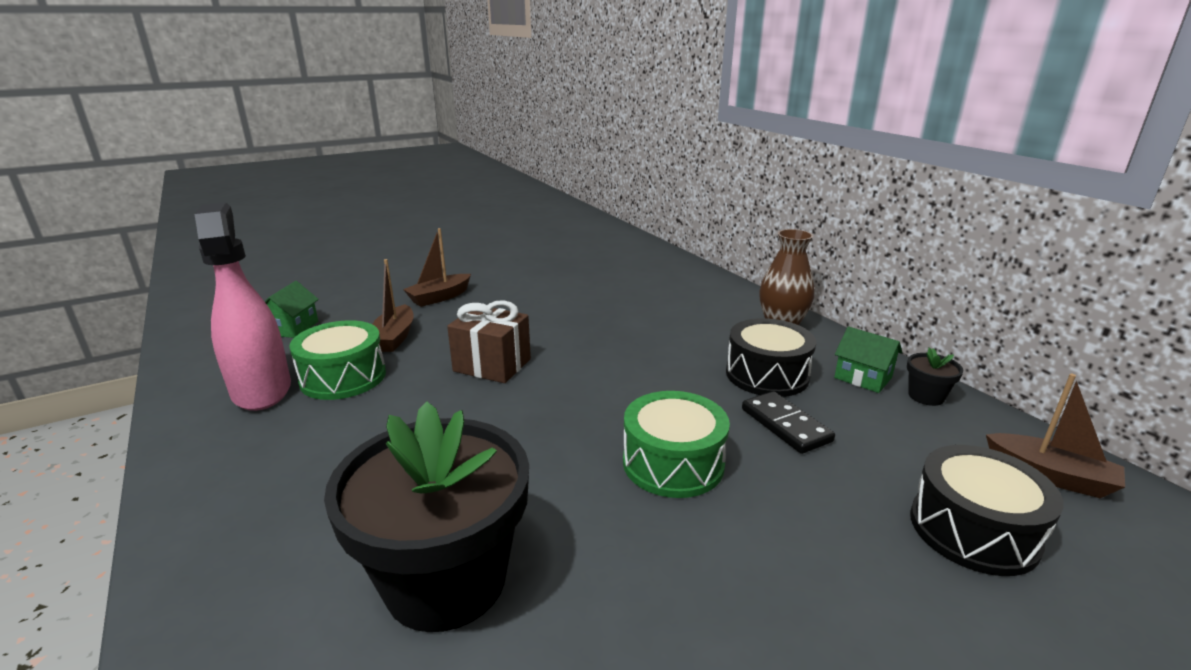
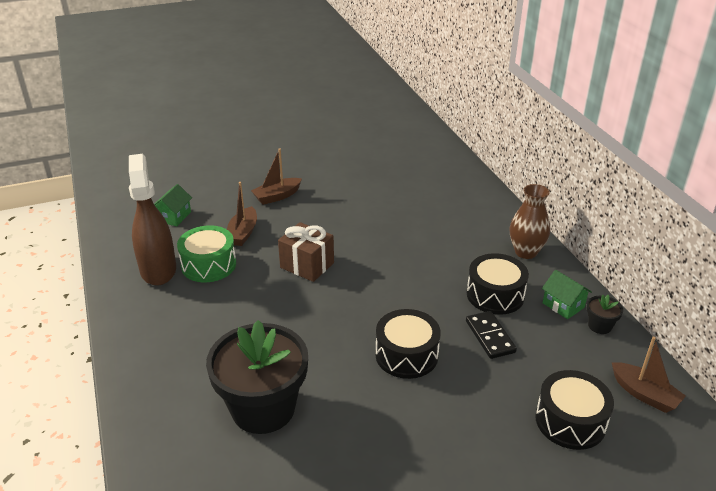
camera: 10 degrees right, 10 degrees up
pink spray bottle [195,203,291,411] -> brown spray bottle [129,154,176,286]
green drum [623,391,730,498] -> black drum [375,309,441,379]

